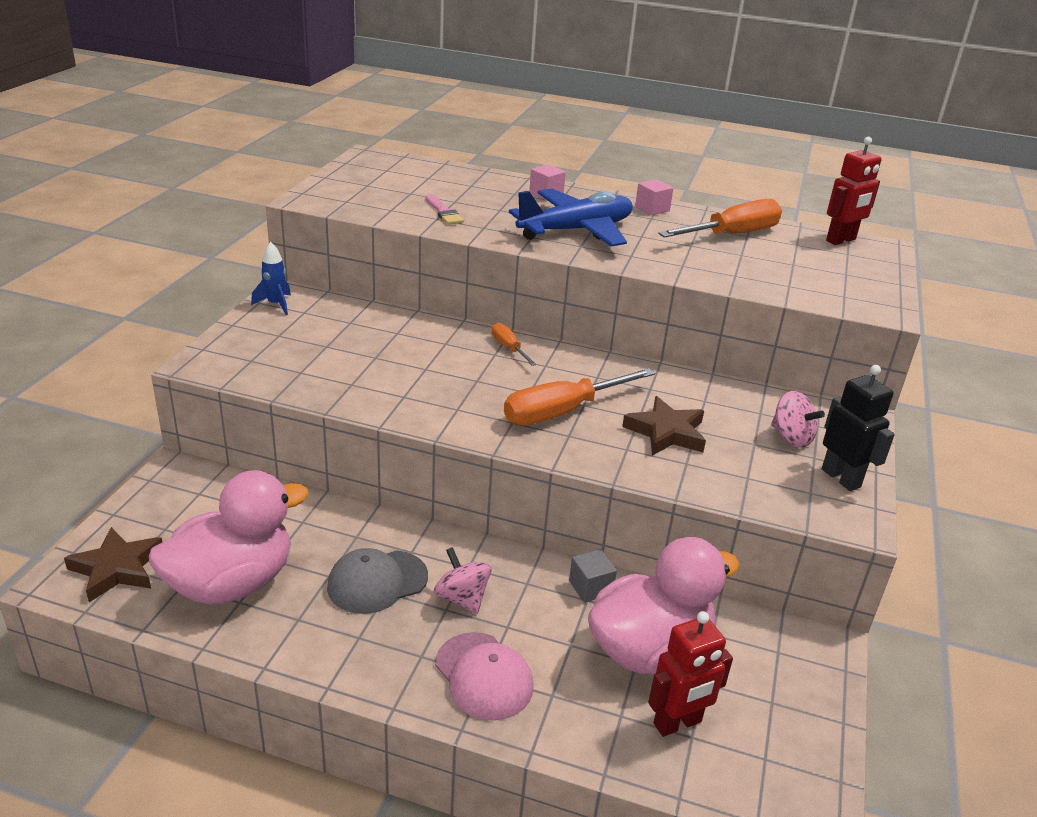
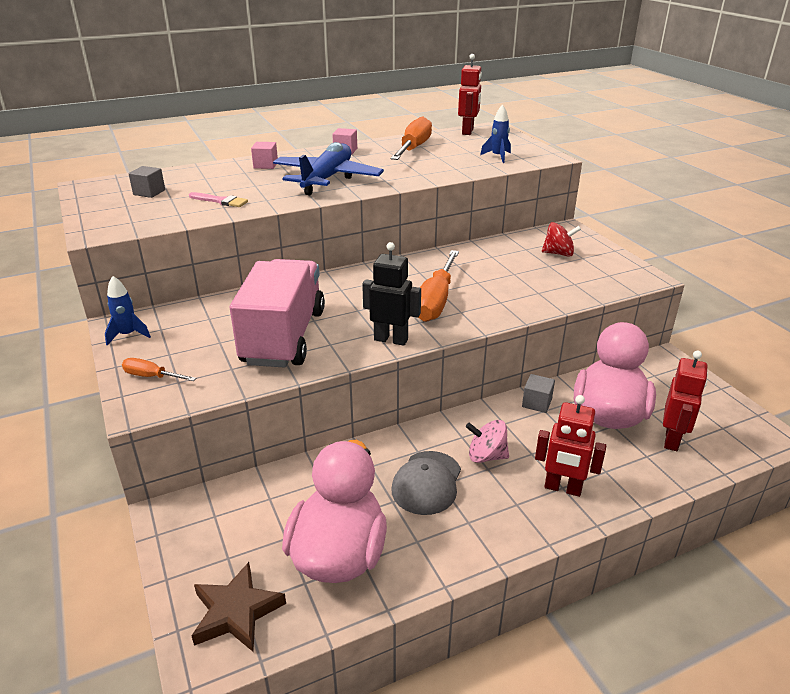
camera: 40 degrees left, 0 degrees up
pink cap [435,632,534,720] -> red robot [535,395,606,497]
orange screwdriver [492,323,537,366] -> orange screwdriver moved to [122,358,196,381]
brown star [622,396,706,456] -> none
pink spinning top [771,391,825,448] -> red spinning top [542,222,581,257]
black robot [822,365,895,491] -> black robot moved to [362,242,421,346]
none -> grey cube [128,166,165,198]
none -> pink truck [230,259,325,368]
none -> blue rocket [480,104,511,163]

